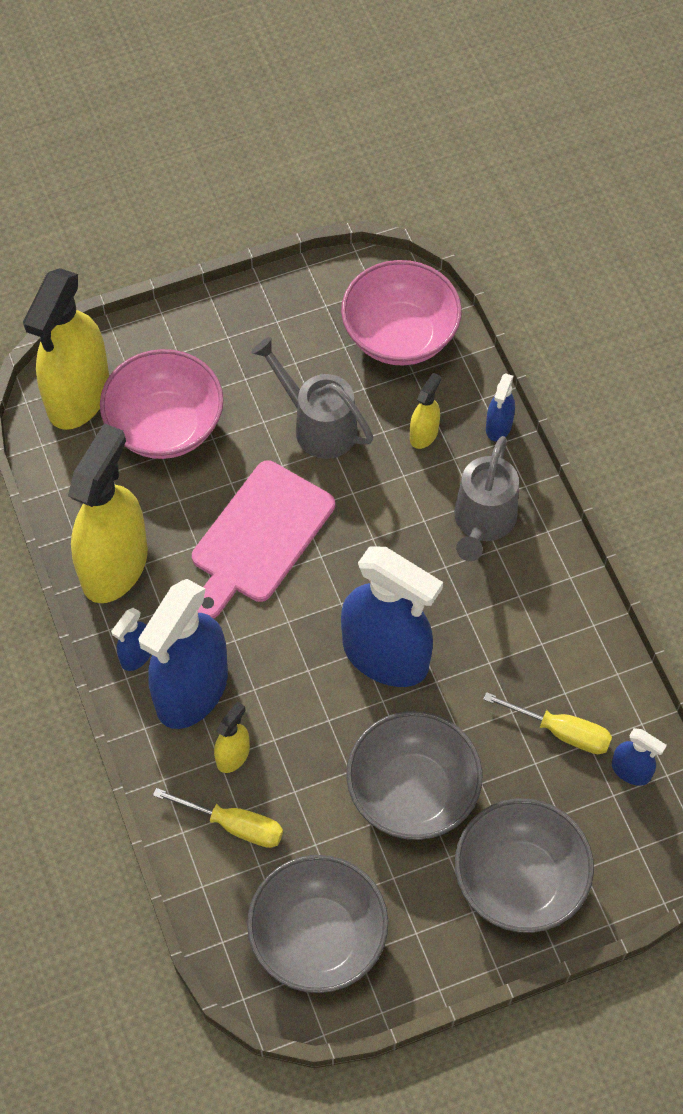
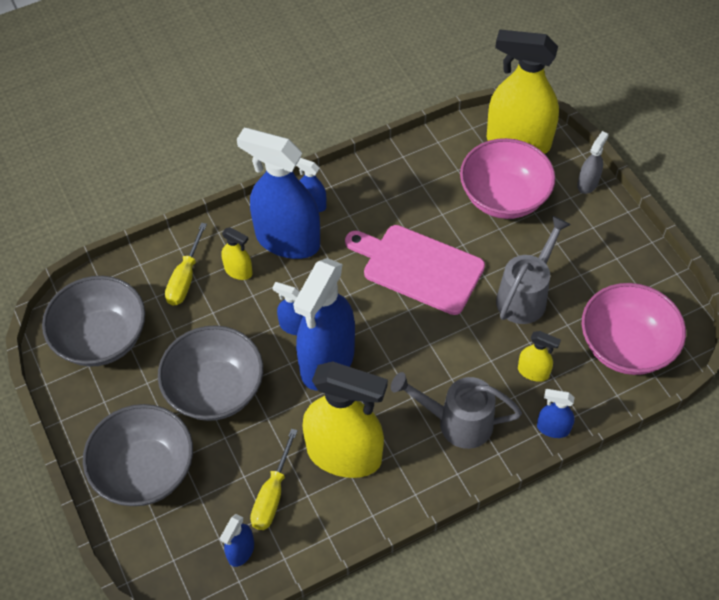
camera: 85 degrees right, 5 degrees down
yellow spray bottle [68,423,148,603] -> yellow spray bottle moved to [302,361,388,478]
none -> blue spray bottle [272,282,303,335]
none -> grey spray bottle [577,131,609,194]

